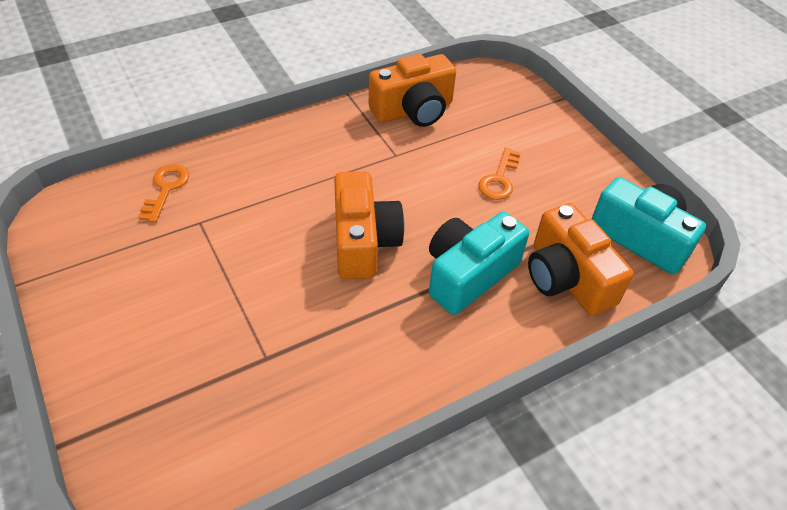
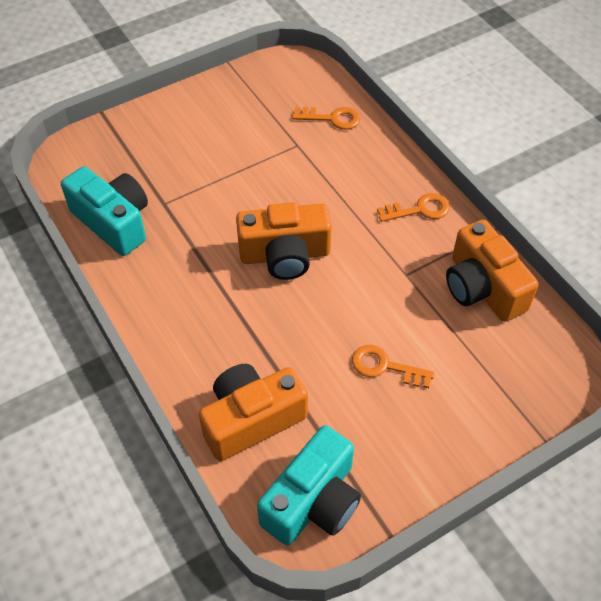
camera: 90 degrees right, 5 degrees up
turquoise camera [429,212,529,315] -> turquoise camera moved to [61,167,148,256]
none -> orange key [377,193,450,222]

